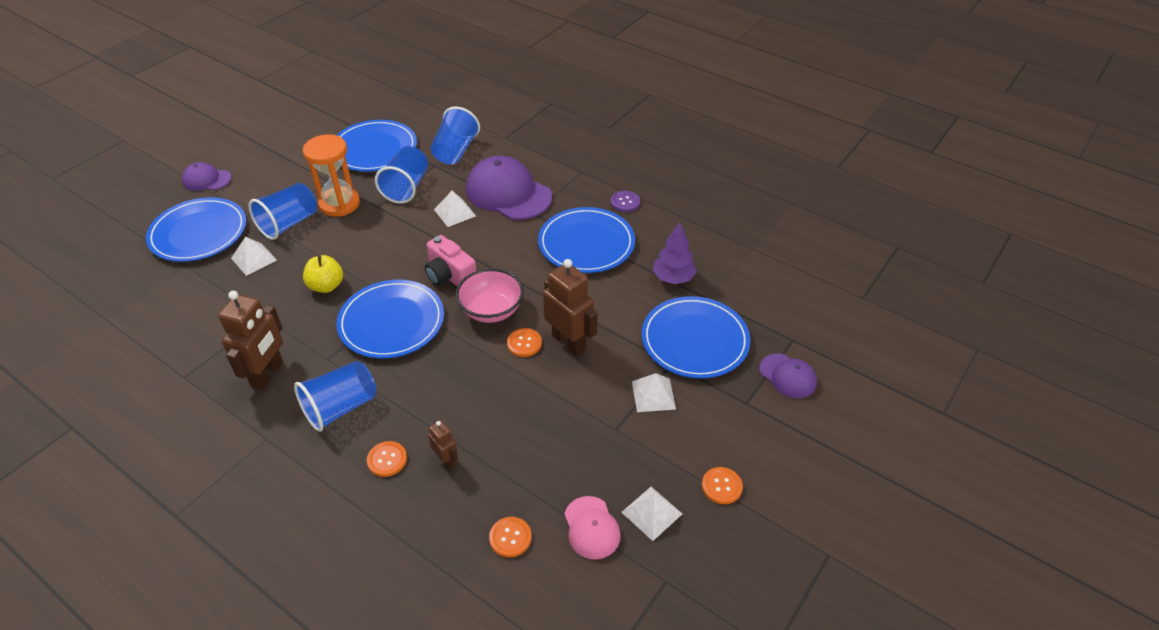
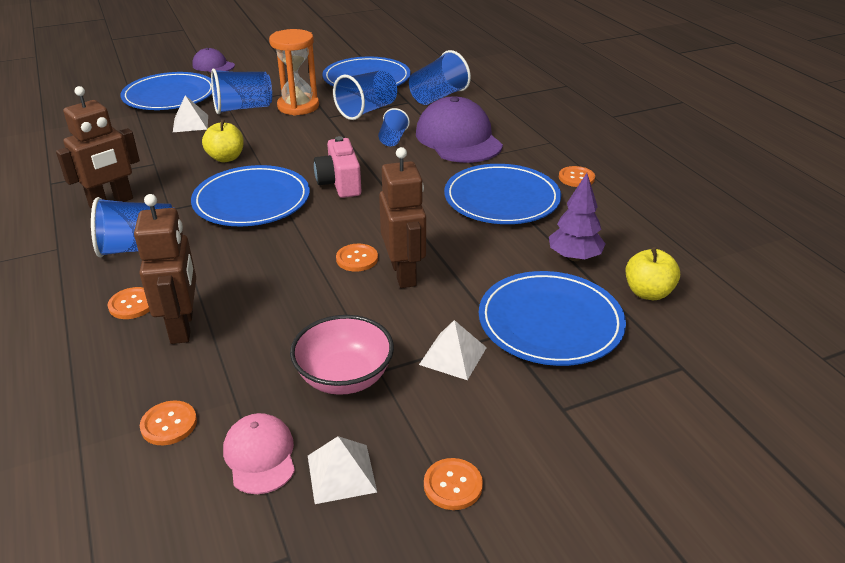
camera: 30 degrees right, 10 degrees down
brown robot [428,420,458,469] -> brown robot [134,194,196,344], size x1.95
white pyramid [434,191,476,227] -> blue cup [378,108,410,146]
pink bowl [456,269,524,323] -> pink bowl moved to [290,315,394,395]
pink cap [564,496,621,560] -> pink cap turned 150 degrees clockwise [223,413,295,494]
purple button [611,191,640,212] -> orange button [559,166,595,187]
purple cap [759,354,817,399] -> none
none -> yellow apple [625,247,680,300]

